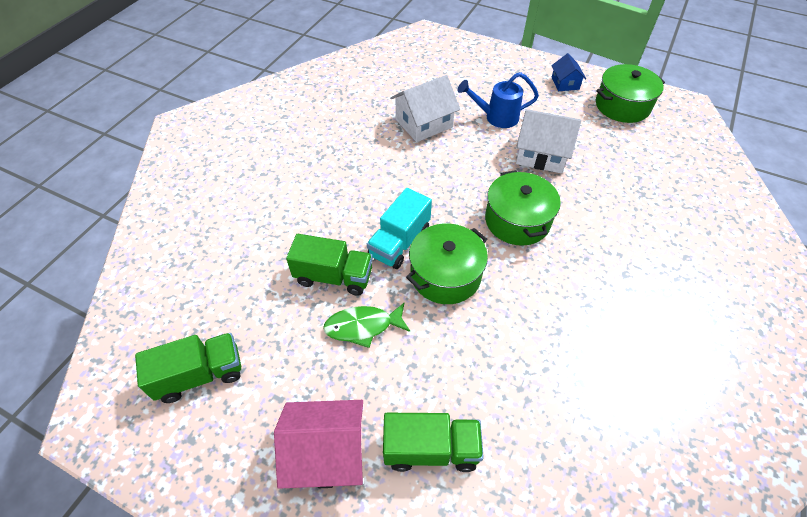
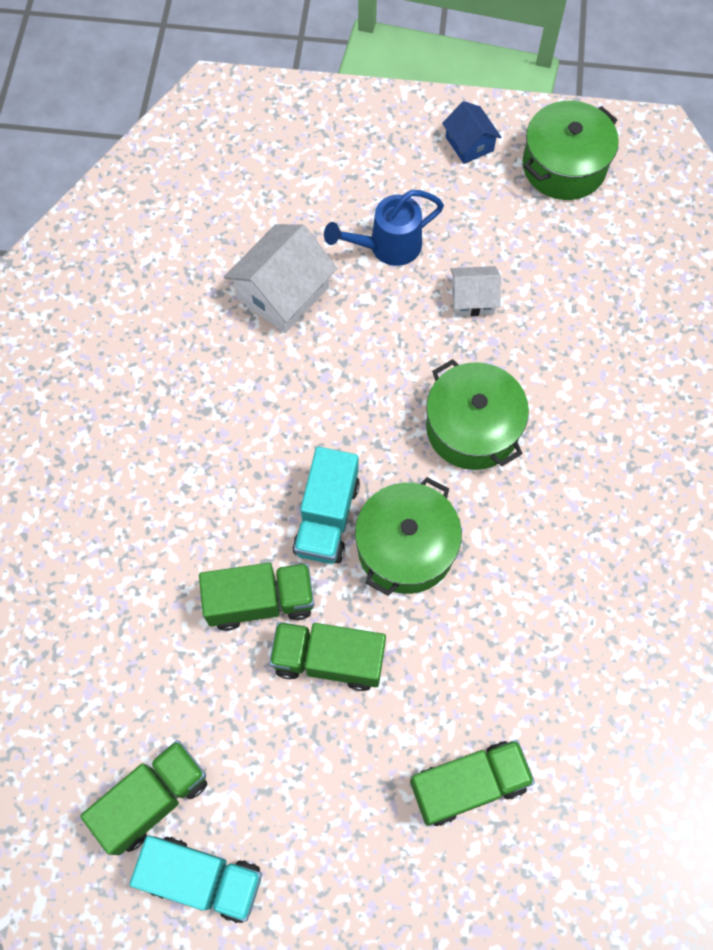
camera: 20 degrees left, 15 degrees up
pink house [274,400,363,489] -> none
green fish [323,302,410,348] -> green truck [269,622,386,691]
white house [516,109,581,173] -> white house [450,266,501,316], size x0.58
none -> turquoise truck [129,836,262,923]

